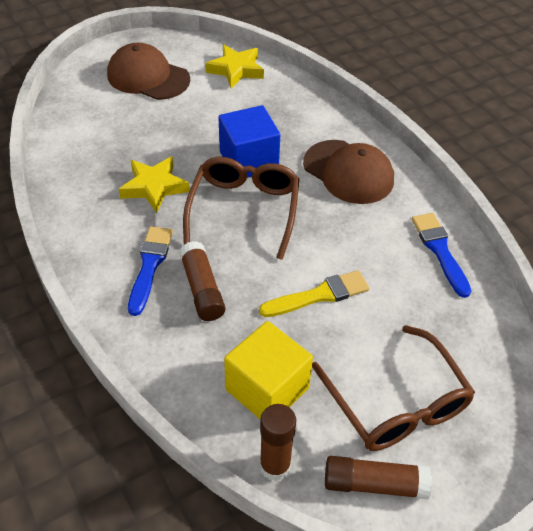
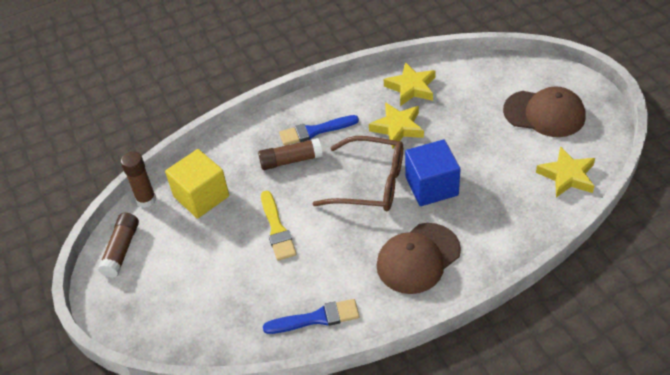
camera: 100 degrees right, 0 degrees up
brown cap [107,43,190,100] -> brown cap turned 75 degrees clockwise [503,86,585,137]
blue brush [128,226,173,316] -> blue brush turned 150 degrees clockwise [279,115,359,146]
brown glasses [312,325,475,451] -> none
none -> yellow star [384,62,436,106]

